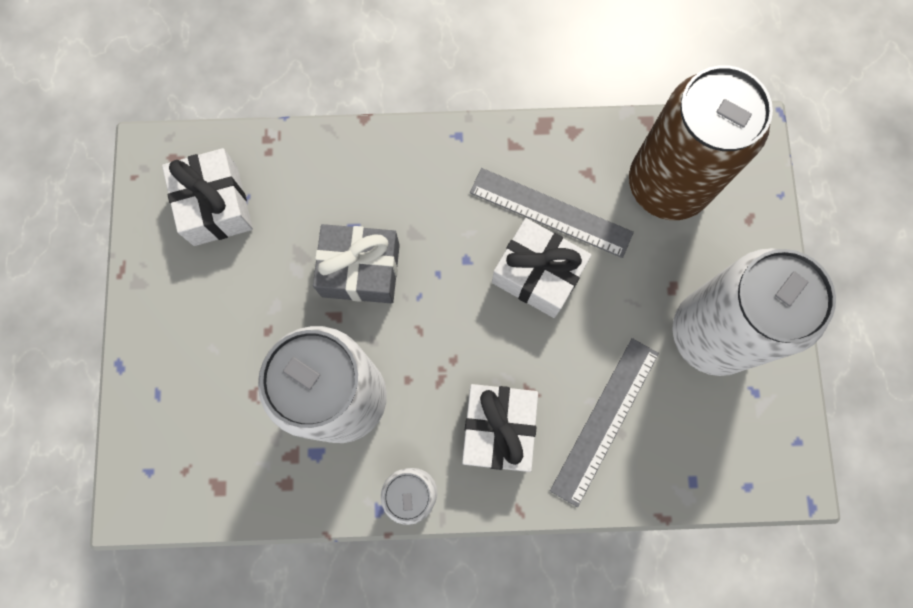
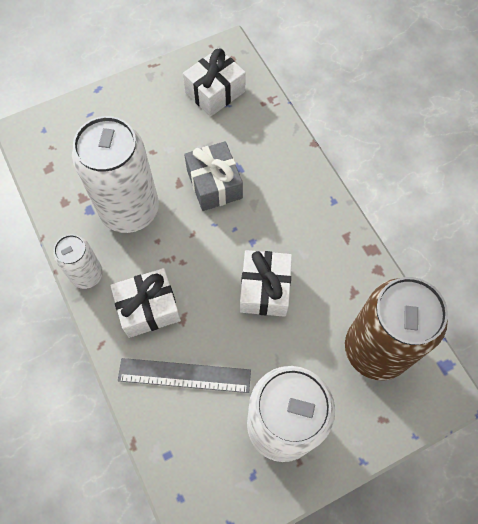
camera: 65 degrees right, 10 degrees down
grey ruler [470,168,634,258] -> none

